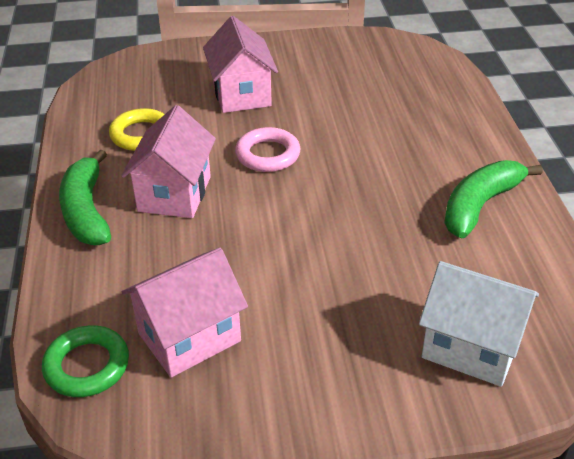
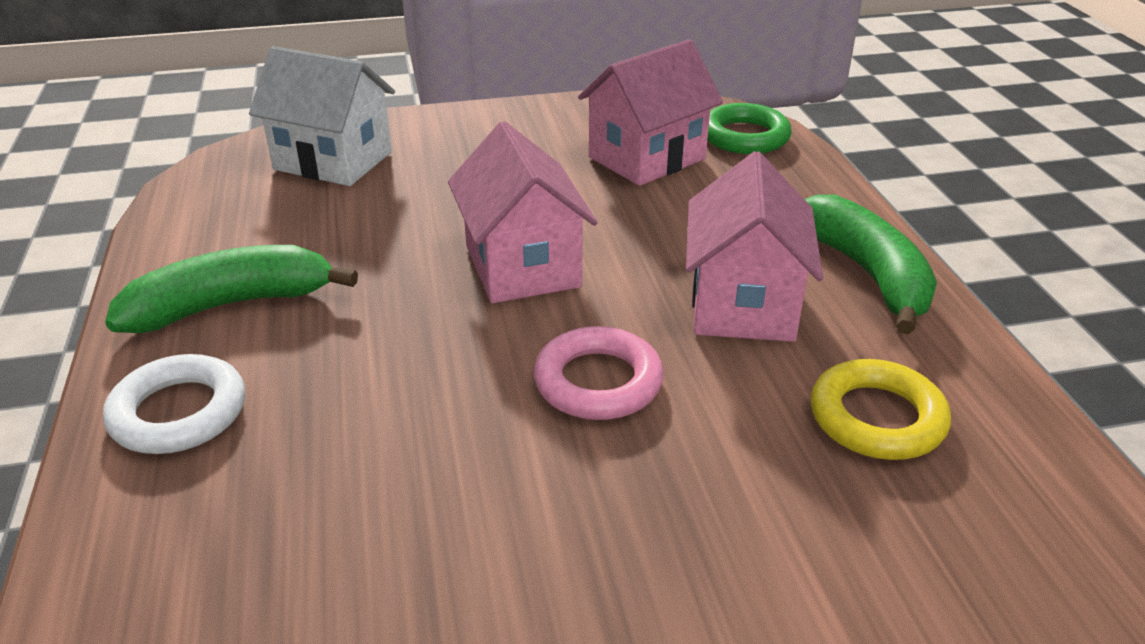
camera: 175 degrees right, 5 degrees down
pink house [203,16,278,113] -> pink house moved to [448,121,598,303]
green banana [444,160,543,238] -> green banana turned 150 degrees counterclockwise [105,245,358,333]
none -> white ring [103,354,245,454]

